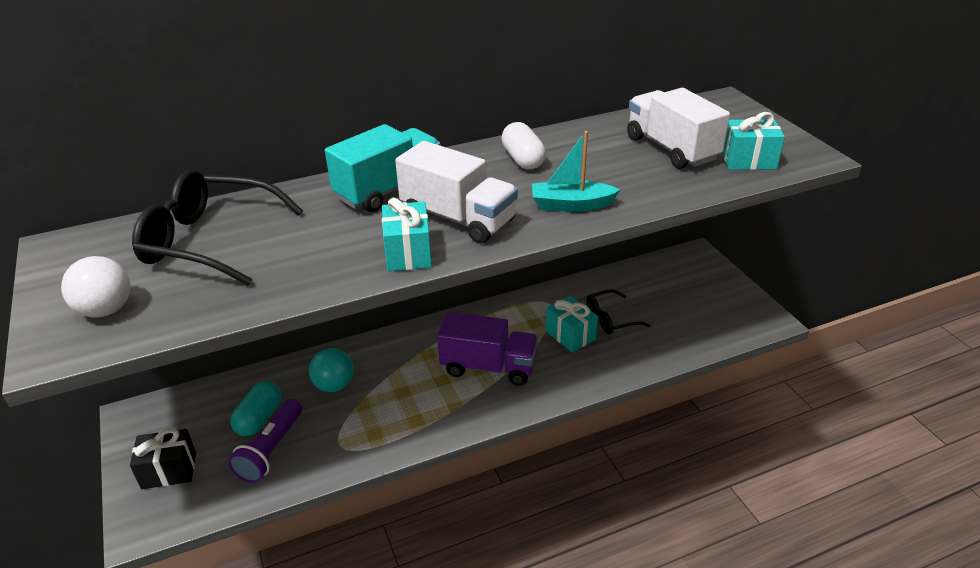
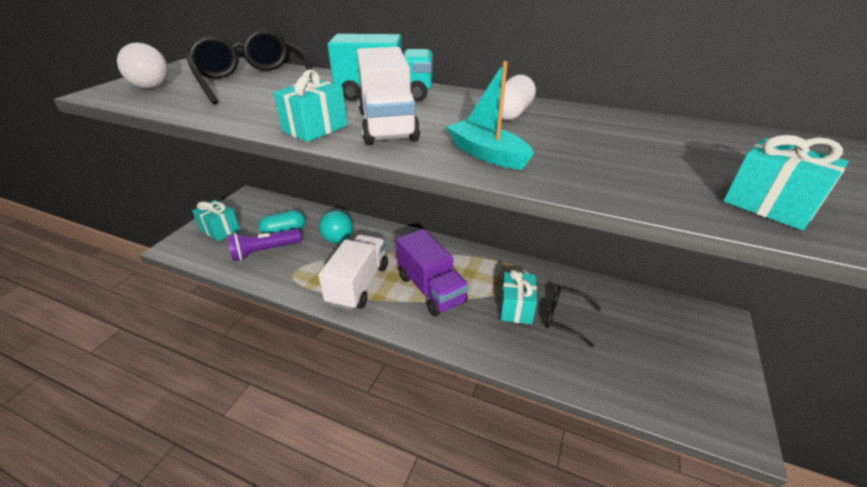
camera: 45 degrees right, 0 degrees up
black gift [130,428,196,489] -> turquoise gift [192,200,240,241]
white truck [627,88,730,169] -> white truck moved to [318,234,388,311]

